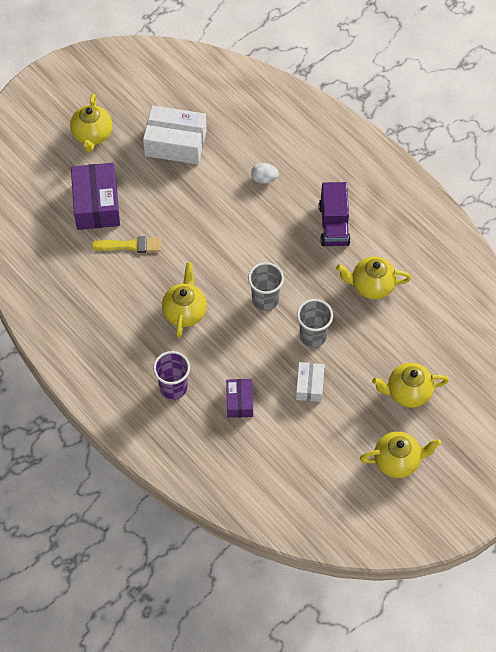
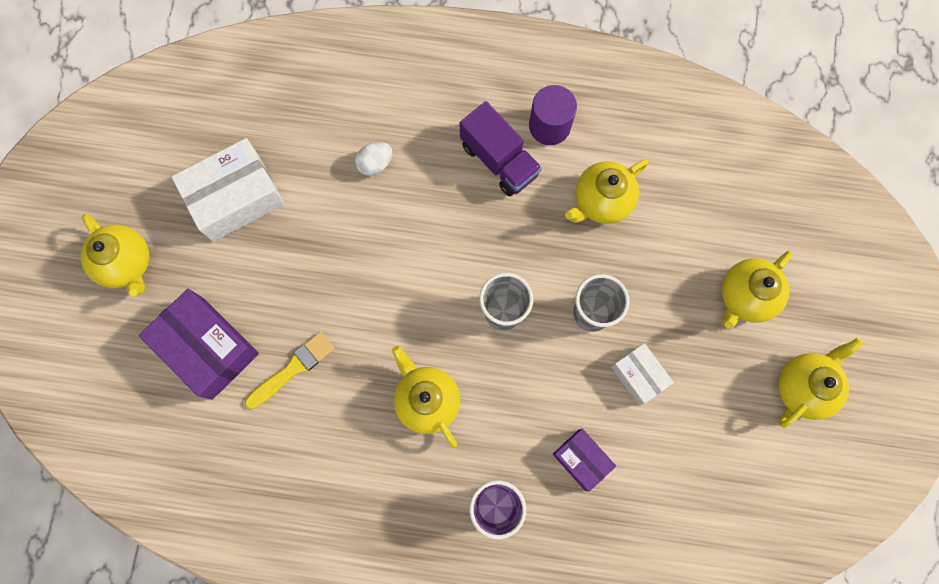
camera: 40 degrees left, 15 degrees up
none -> purple cylinder [529,85,577,145]

